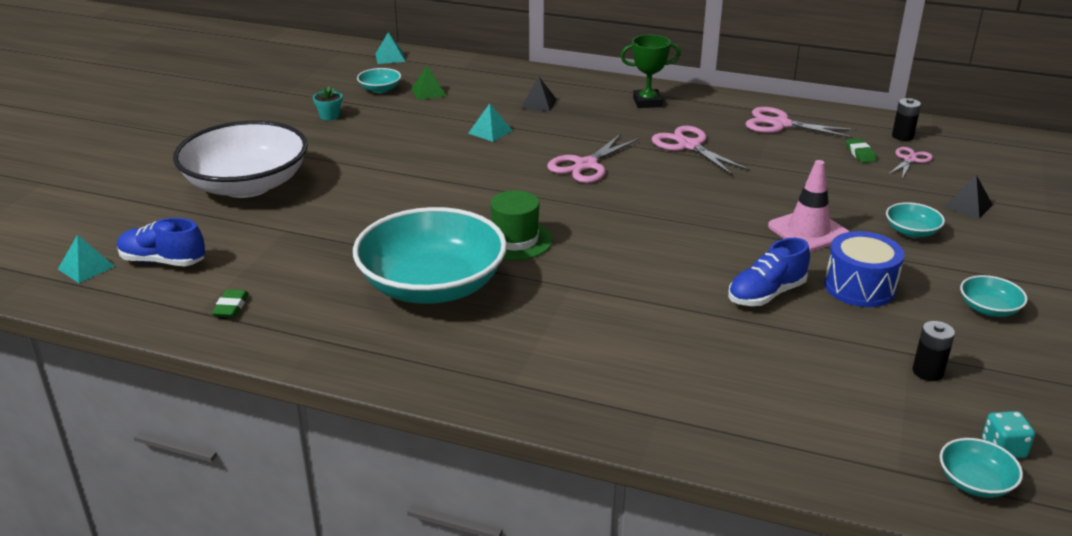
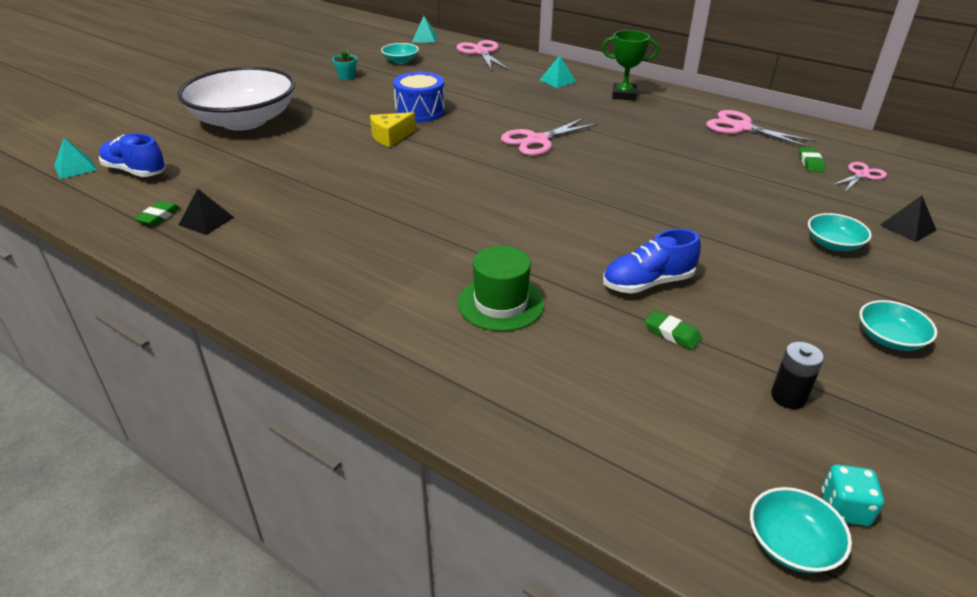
camera: 15 degrees right, 5 degrees up
turquoise bowl [353,207,507,304] -> none
green pyramid [411,65,446,100] -> none
turquoise pyramid [468,103,513,142] -> turquoise pyramid moved to [540,55,576,88]
green hat [490,190,553,260] -> green hat moved to [458,246,544,332]
black pyramid [520,77,557,111] -> black pyramid moved to [179,188,234,235]
pink scissors [652,126,751,176] -> pink scissors moved to [456,40,509,71]
pink traffic cone [768,160,849,252] -> none
blue drum [824,231,904,307] -> blue drum moved to [393,72,445,122]
black battery [892,98,921,141] -> none
none -> yellow cheese [370,112,416,147]
none -> green eraser [645,310,702,350]

